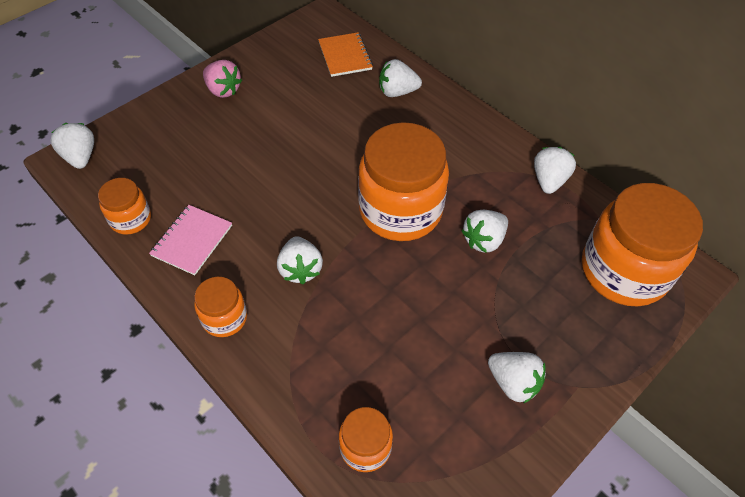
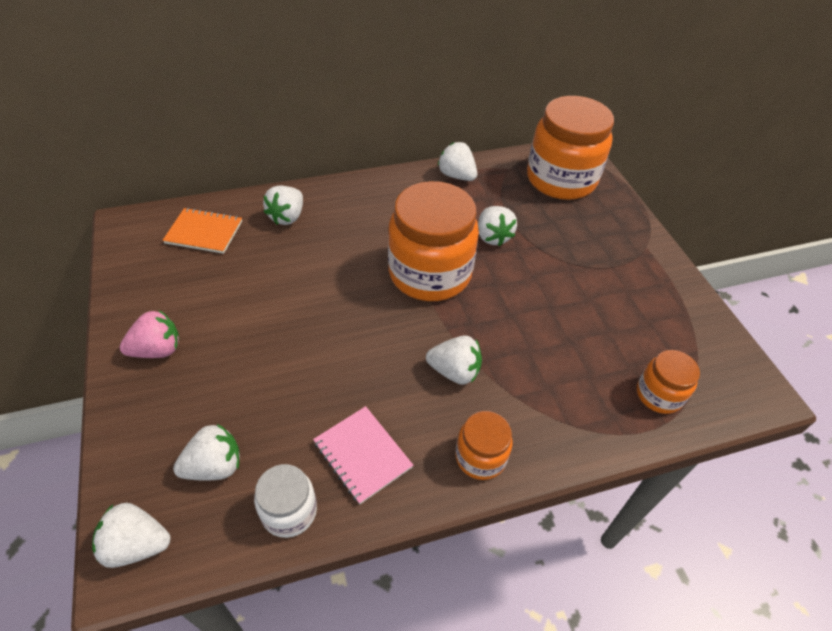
camera: 65 degrees left, 5 degrees down
orange jar [98,178,151,235] -> white jar [254,464,317,538]
white strawberry [488,352,546,404] -> white strawberry moved to [173,424,240,481]

